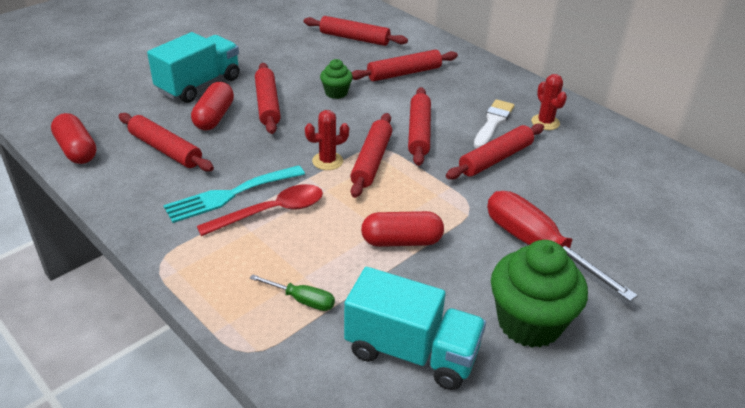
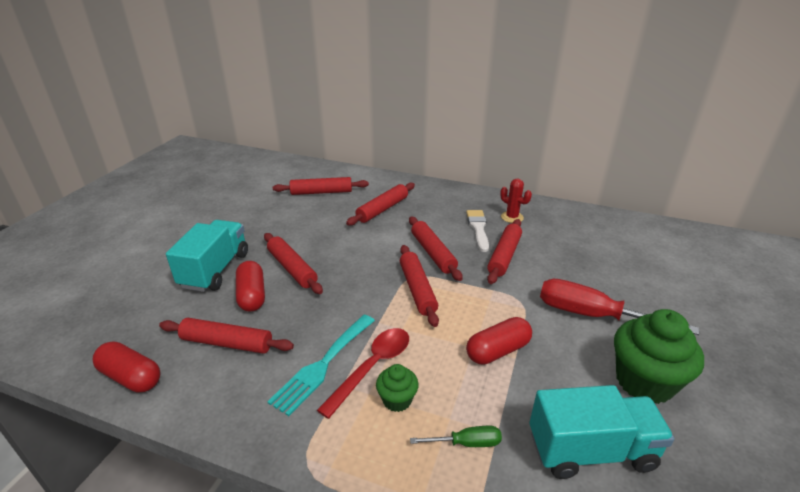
camera: 25 degrees left, 5 degrees down
red cactus [305,110,349,170] -> none
green cupcake [320,59,353,99] -> green cupcake moved to [376,364,419,412]

